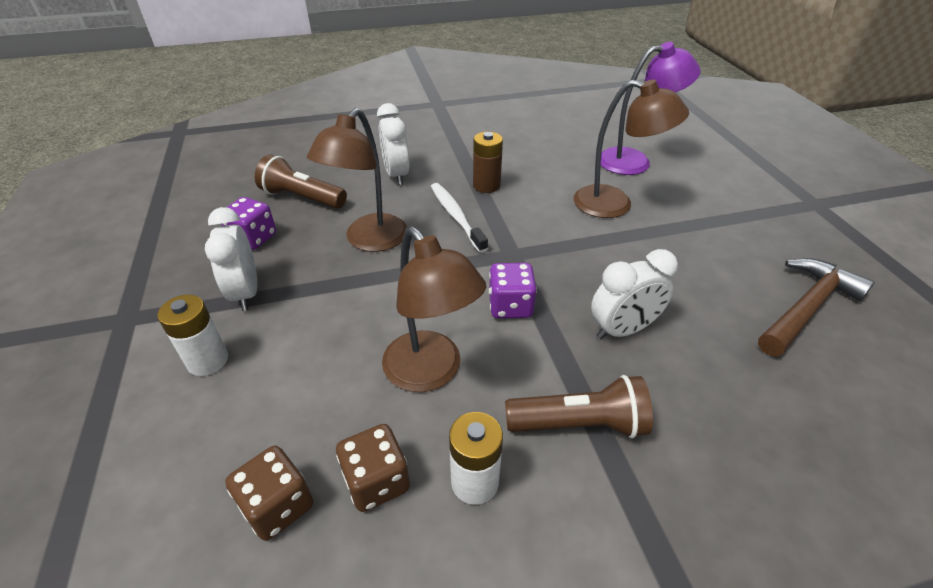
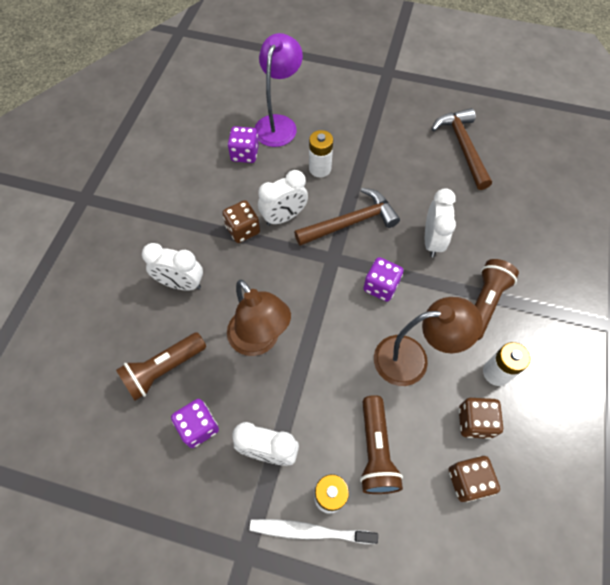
camera: 60 degrees left, 20 degrees up
white toothbrush [431,183,488,253] -> white toothbrush moved to [250,519,378,544]
brown battery [473,132,503,193] -> brown dice [222,200,260,243]
brown lamp [574,79,689,218] -> white battery [309,130,333,177]
none -> purple dice [228,126,259,163]
none -> white clock [258,170,308,226]
none -> brown hammer [294,188,400,246]
none -> brown flashlight [360,395,403,494]

